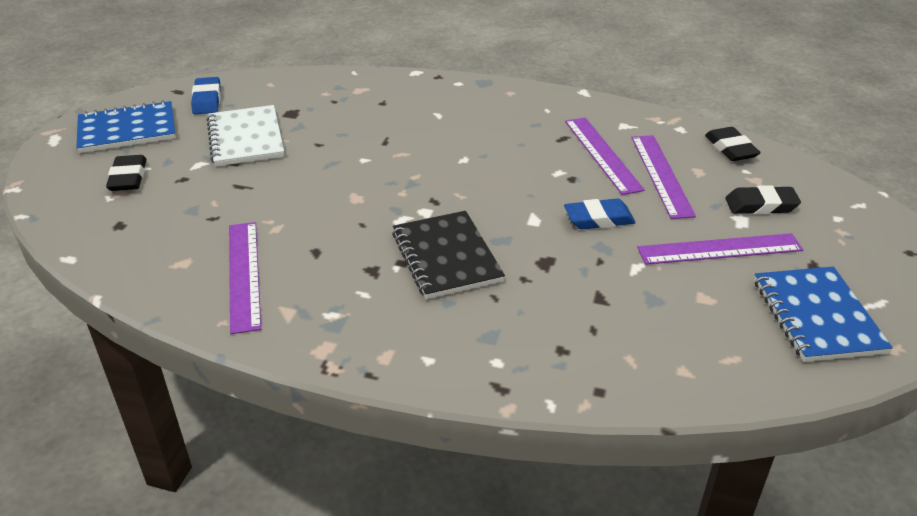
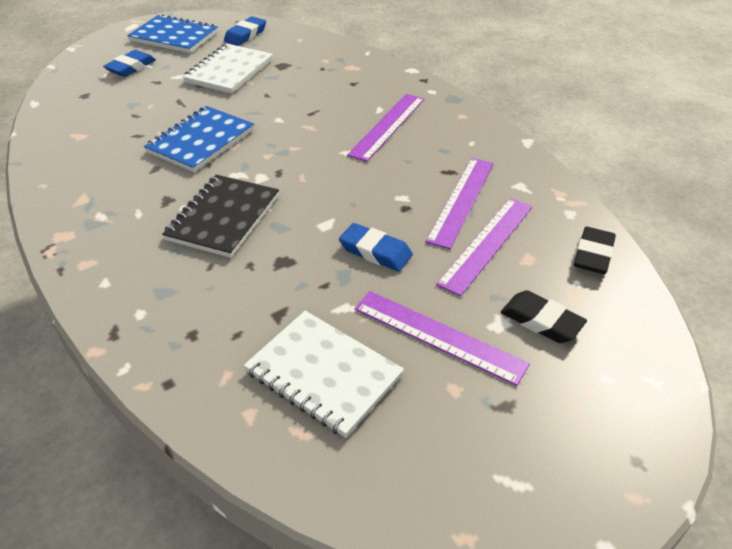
camera: 40 degrees right, 5 degrees up
black eraser [106,155,147,191] -> blue eraser [103,50,156,77]
purple ruler [229,222,261,334] -> purple ruler moved to [347,94,424,162]
blue notebook [754,267,893,362] -> blue notebook moved to [144,106,254,172]
none -> white notebook [244,311,404,438]

